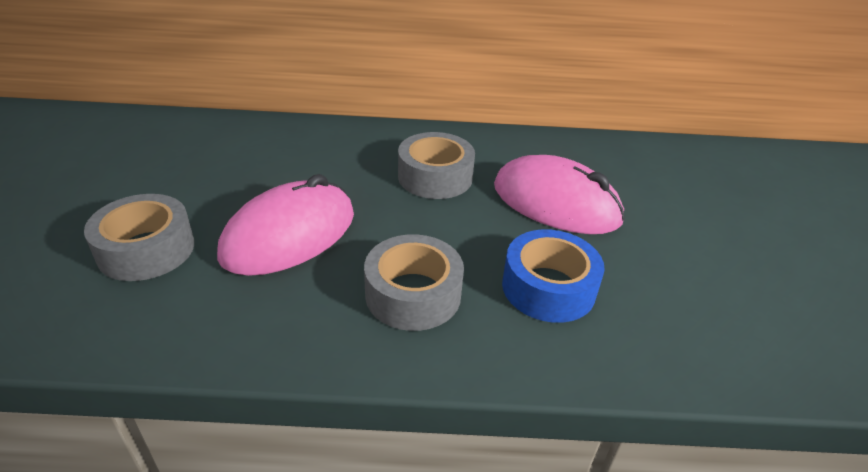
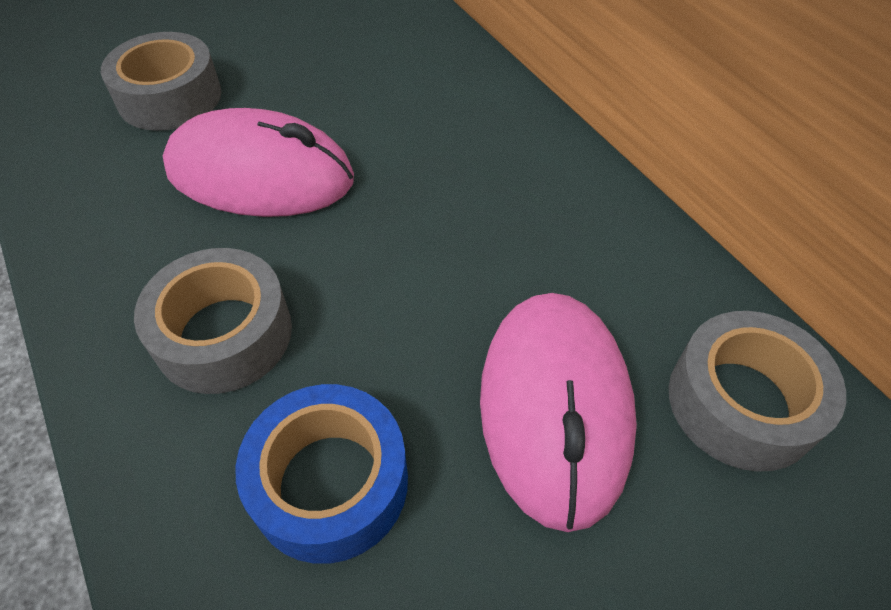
camera: 60 degrees right, 15 degrees up
grey tape [398,132,475,199] -> grey tape moved to [669,311,846,472]

